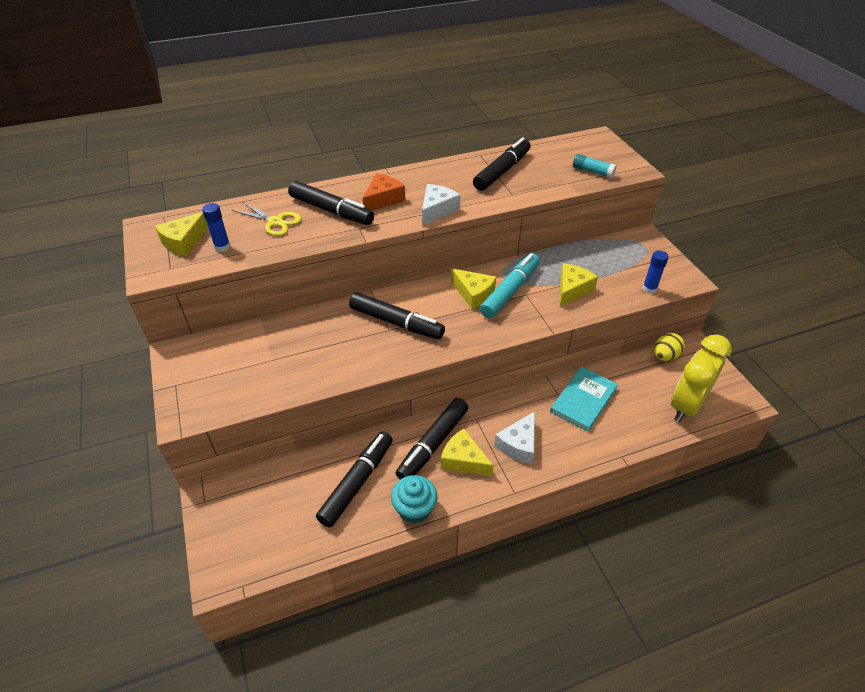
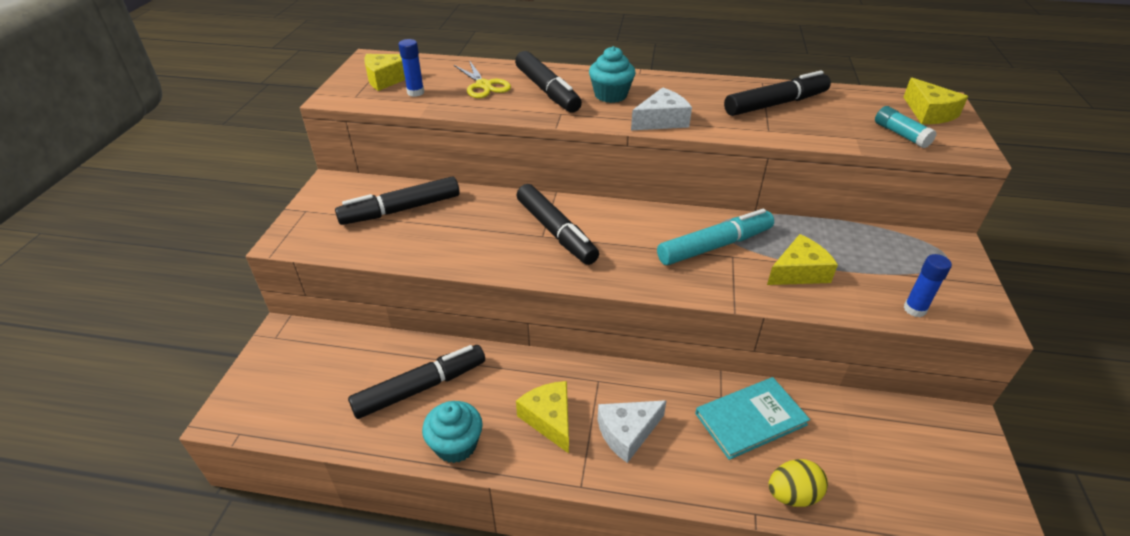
camera: 30 degrees right, 5 degrees down
orange cheese [363,173,406,211] -> turquoise cupcake [589,46,635,103]
black marker [396,398,468,480] -> black marker moved to [335,176,460,225]
yellow cheese [451,268,496,309] -> yellow cheese moved to [903,78,968,124]
yellow egg [654,333,685,361] -> yellow egg moved to [769,459,828,507]
yellow clock [671,334,732,422] -> none

